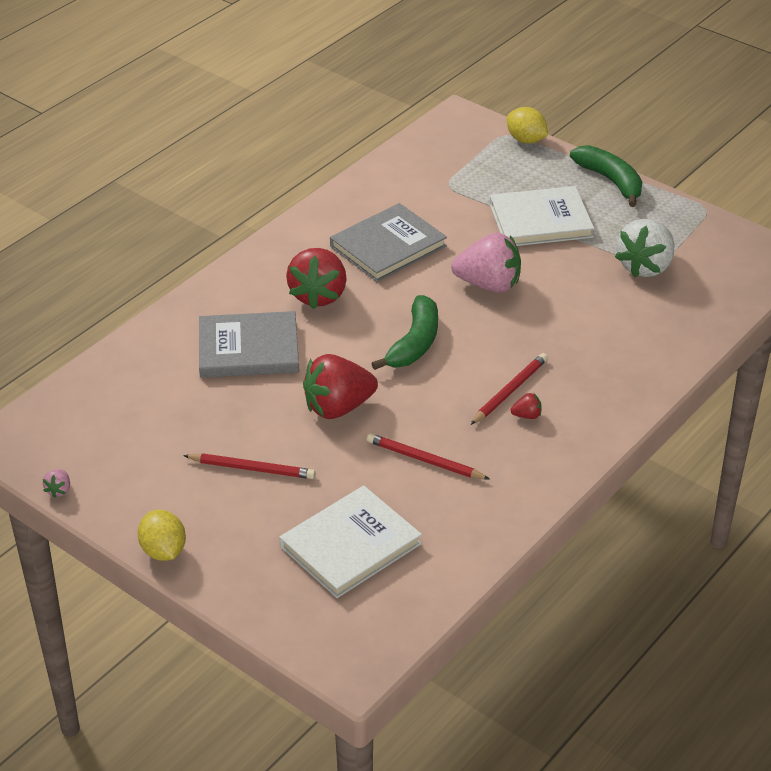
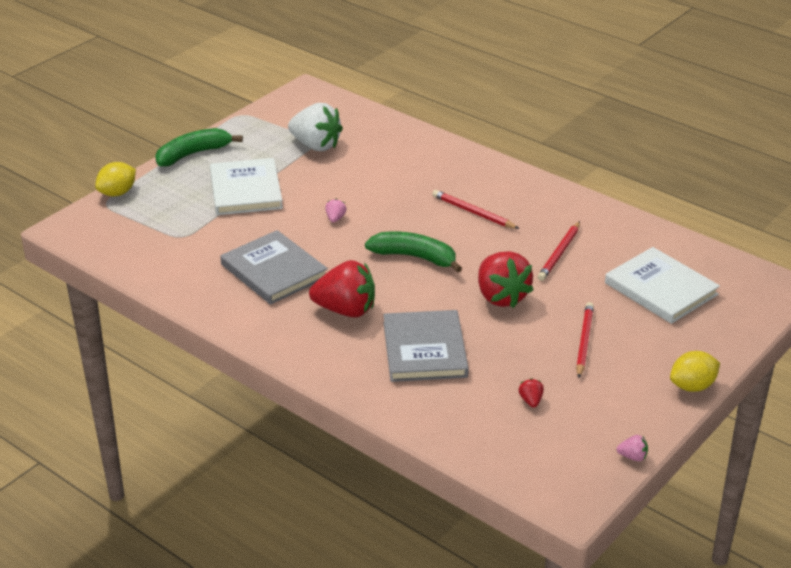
camera: 90 degrees left, 5 degrees down
pink strawberry [451,233,521,293] -> pink strawberry [325,199,346,223], size x0.41
red strawberry [511,393,542,419] -> red strawberry moved to [519,378,544,408]

